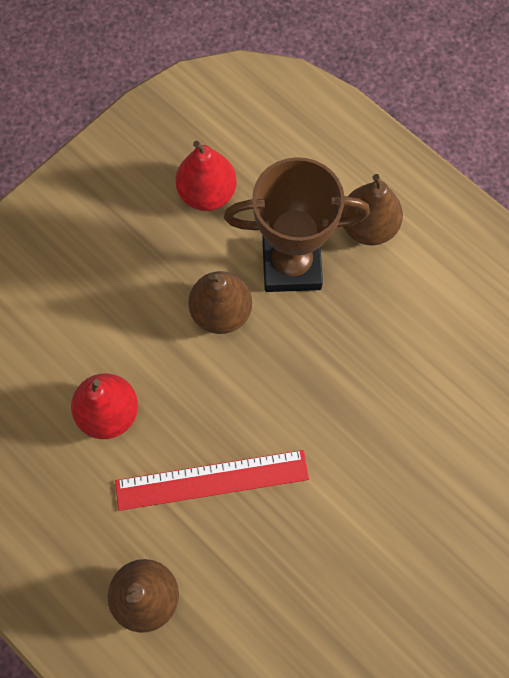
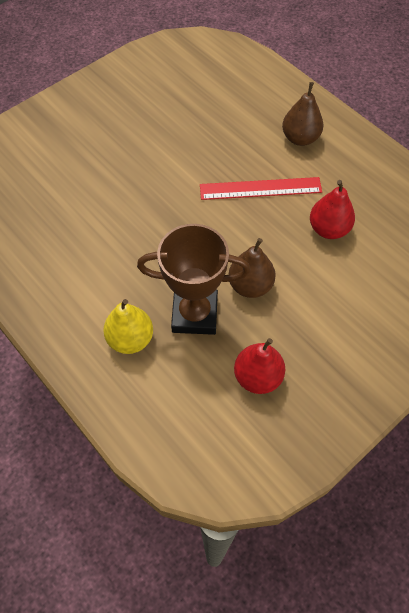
camera: 175 degrees left, 10 degrees down
brown pear [341,174,403,245] -> yellow pear [103,299,153,354]

